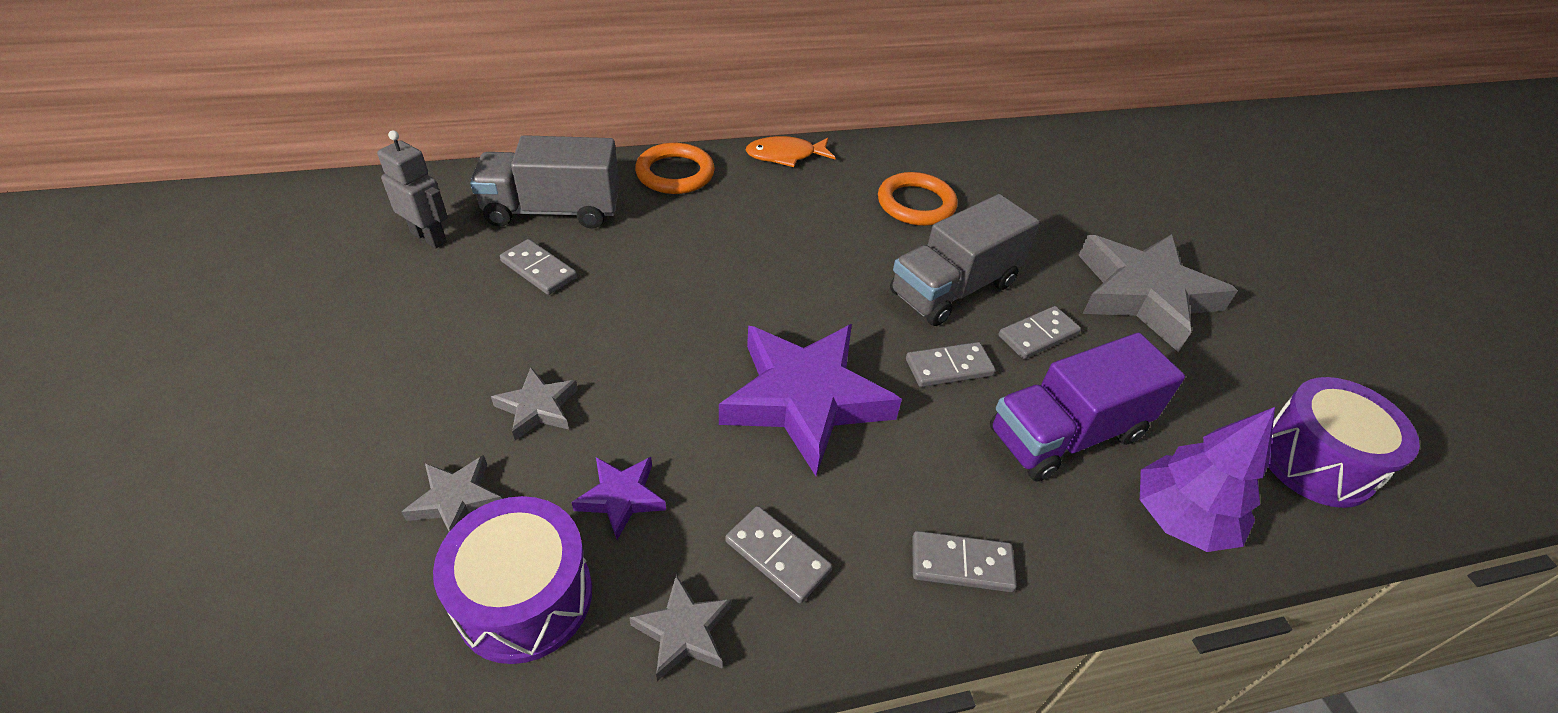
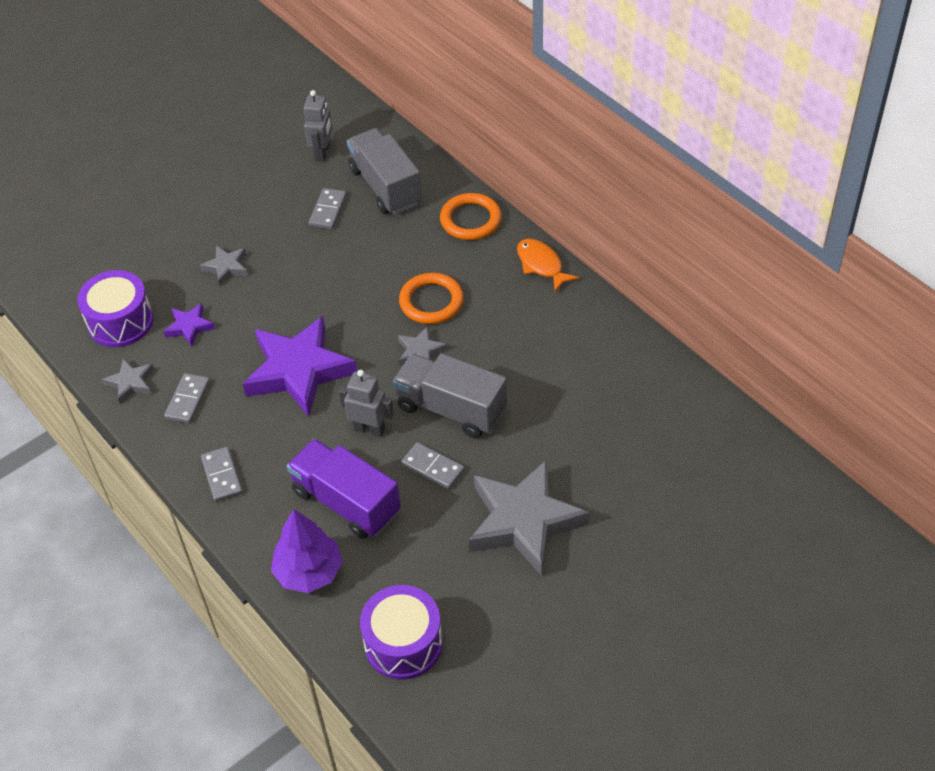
camera: 70 degrees right, 5 degrees up
grey star [402,455,502,532] -> grey star moved to [398,327,447,366]
orange ring [878,172,958,226] -> orange ring moved to [399,273,464,324]
grey domino [906,342,996,387] -> grey robot [339,370,394,437]

